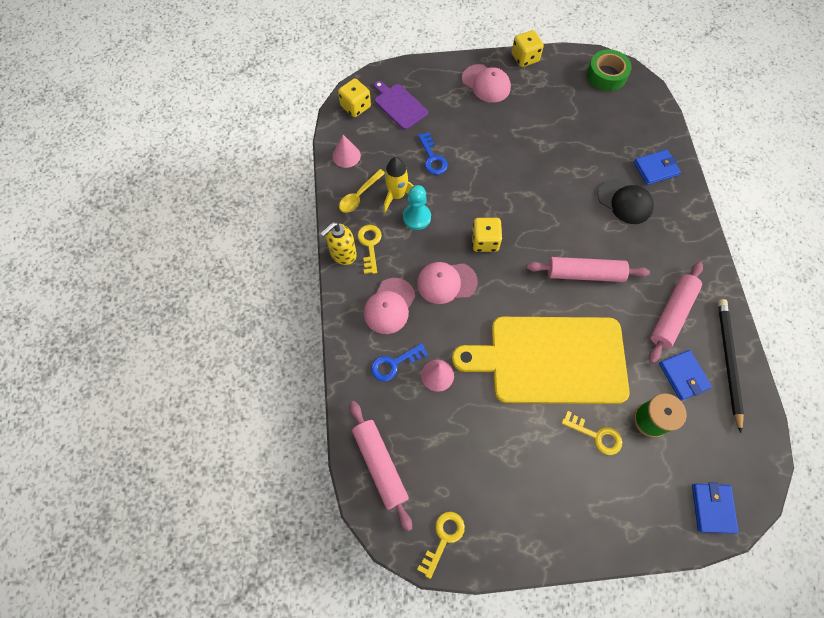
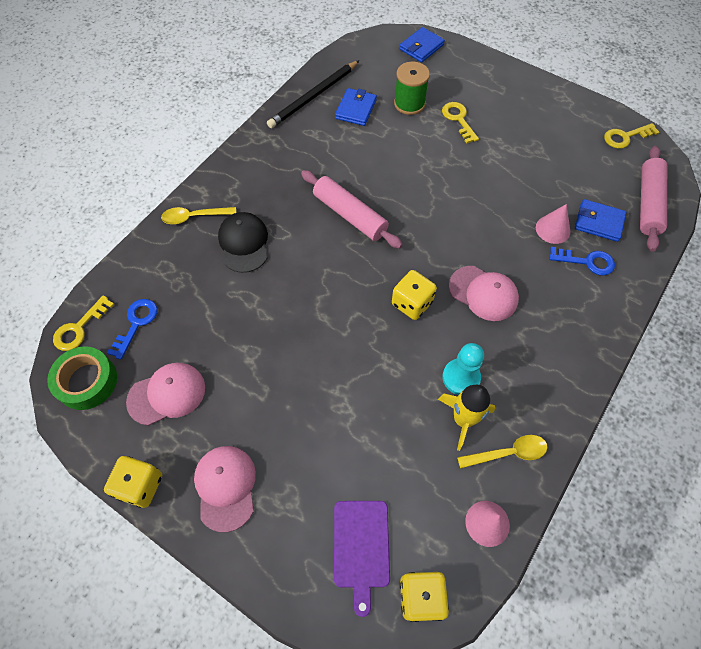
camera: 140 degrees left, 5 degrees down
yellow soap dispenser [320,222,357,265] -> none
yellow key [357,225,382,274] -> yellow key moved to [53,295,114,351]
pink cap [364,278,415,334] -> pink cap moved to [126,363,205,426]
blue key [418,132,448,175] -> blue key moved to [107,299,158,359]
yellow cutting board [452,317,630,404] -> none
blue wallet [634,149,681,185] -> blue wallet moved to [575,199,626,242]
pink rolling pin [649,262,703,363] -> none
none -> yellow spoon [161,207,236,224]

